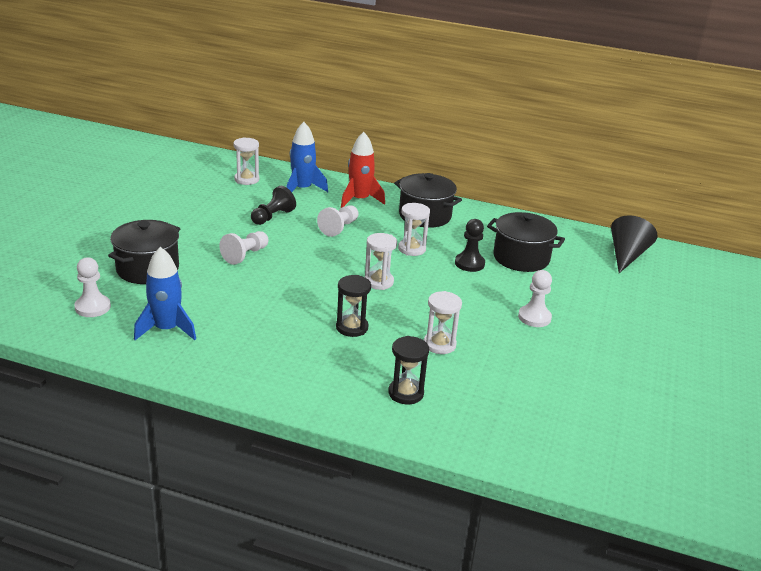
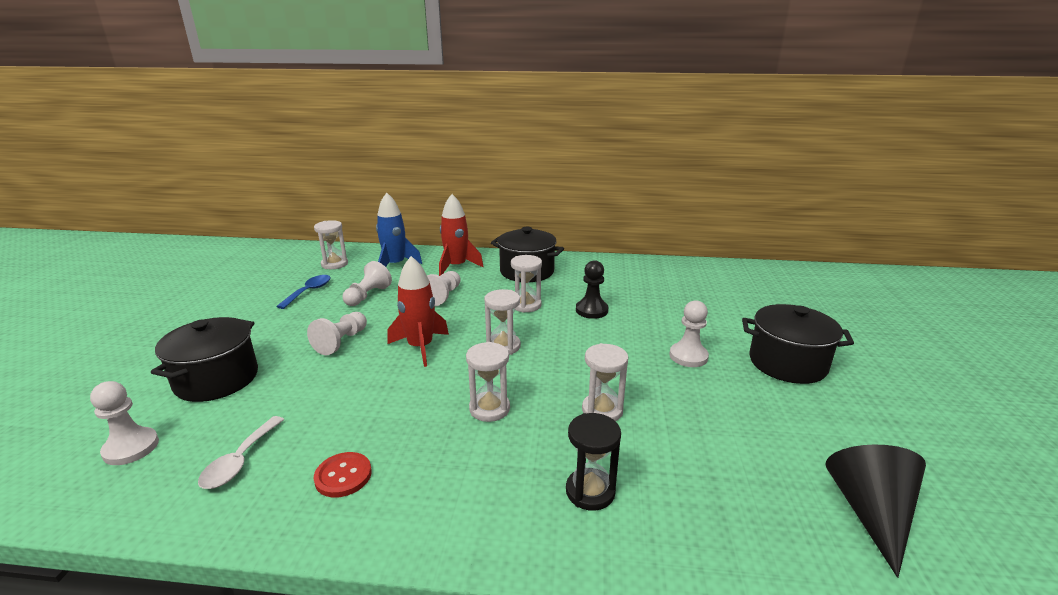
camera: 10 degrees left, 5 degrees down
blue rocket [134,247,196,340] -> white spoon [198,416,284,489]
black pawn [251,186,296,225] -> white pawn [343,261,392,306]
black hourglass [336,275,371,337] -> white hourglass [466,342,510,422]
black pot [487,212,565,272] -> black pot moved to [742,304,854,384]
black cone [611,215,658,273] -> black cone moved to [825,444,926,578]
none -> blue spoon [276,275,331,309]
none -> red button [313,452,372,497]
none -> red rocket [388,256,449,367]

